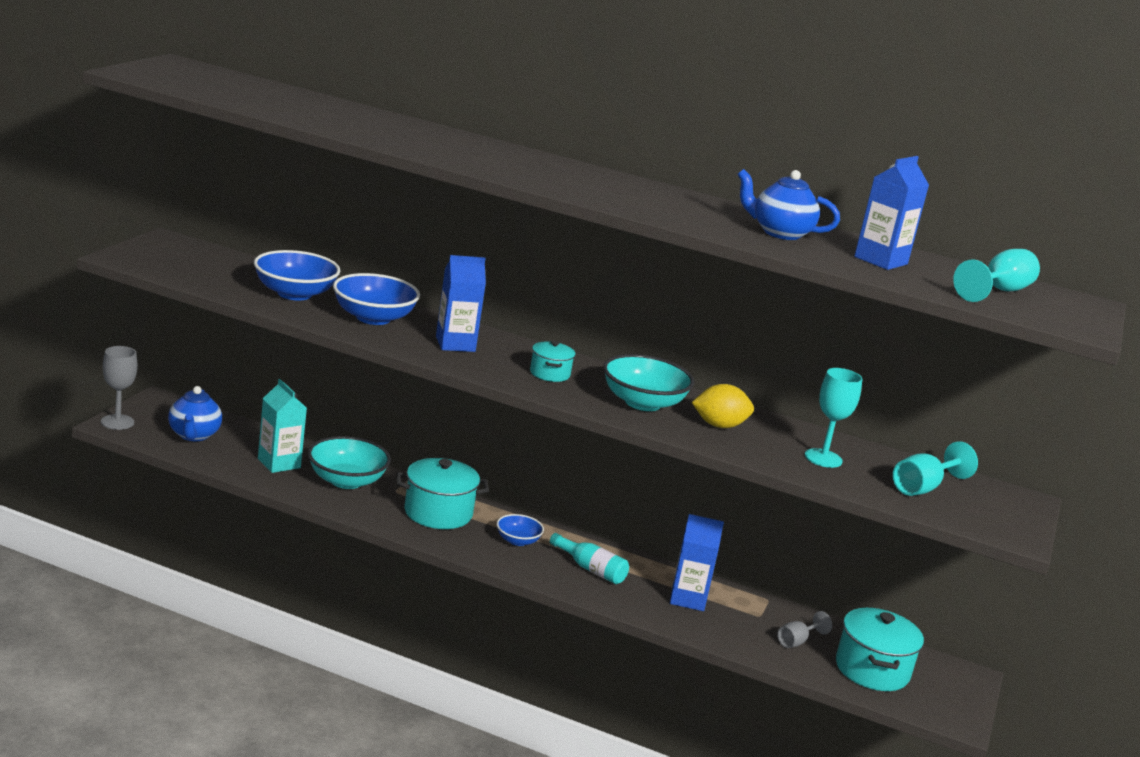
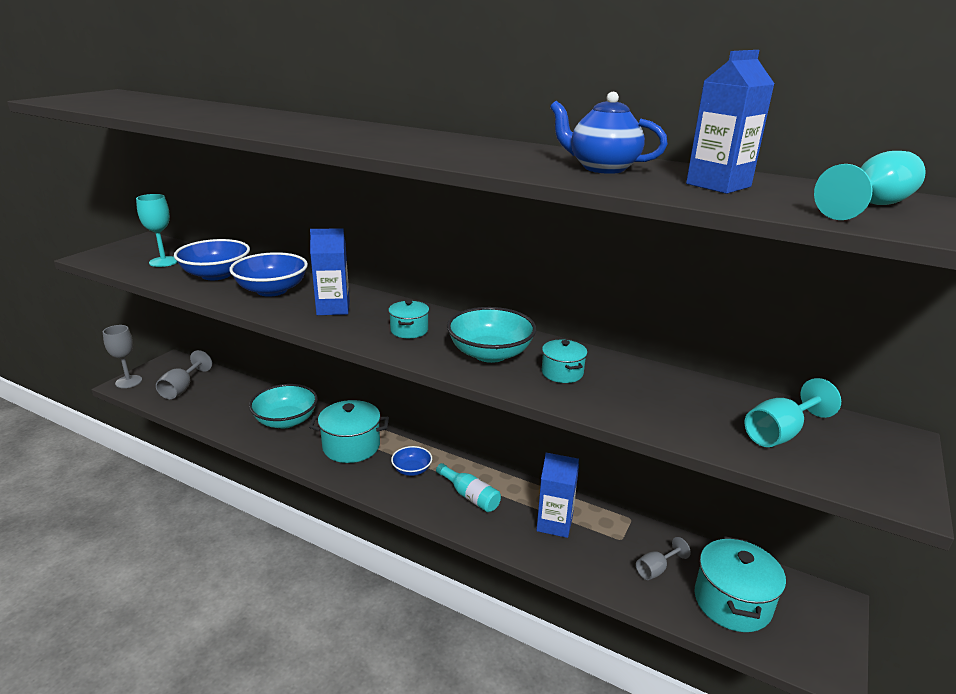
camera: 10 degrees right, 5 degrees up
blue teapot [168,386,222,441] -> grey goblet [156,350,212,399]
turquoise carton [258,379,307,473] -> none
yellow lemon [692,384,754,428] -> turquoise pot [542,340,587,383]
turquoise goblet [805,368,862,468] -> turquoise goblet moved to [136,194,178,267]

